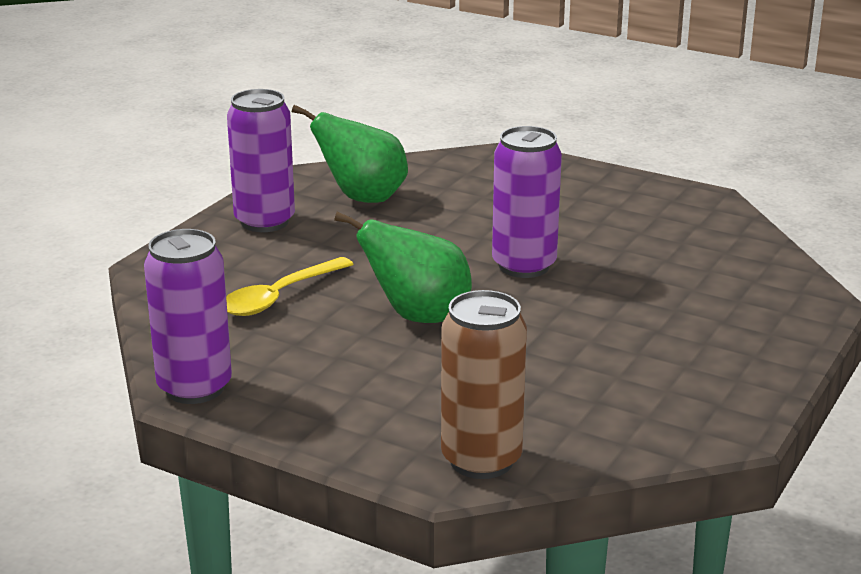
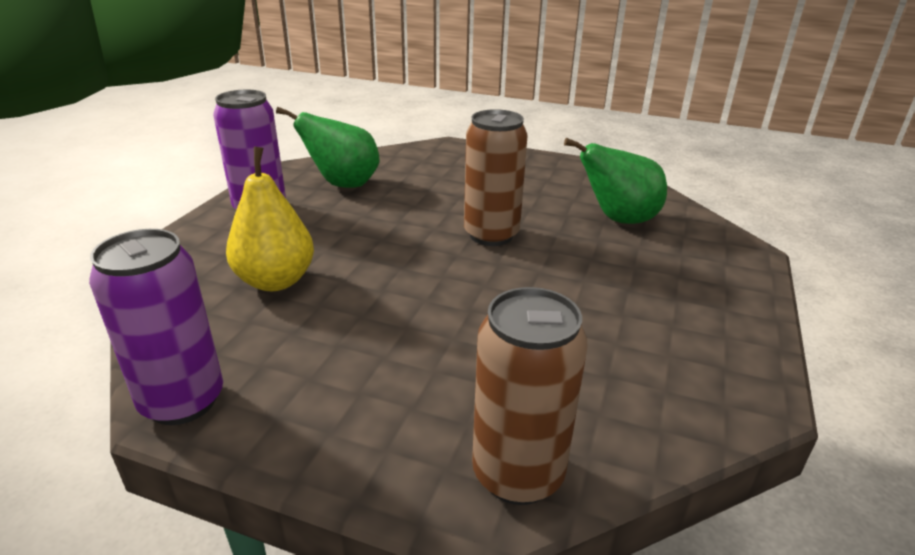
camera: 10 degrees left, 5 degrees up
yellow spoon [226,257,353,316] -> yellow pear [226,147,314,291]
green pear [334,212,472,323] -> green pear moved to [564,138,667,224]
purple can [492,126,562,278] -> brown can [464,109,528,246]

